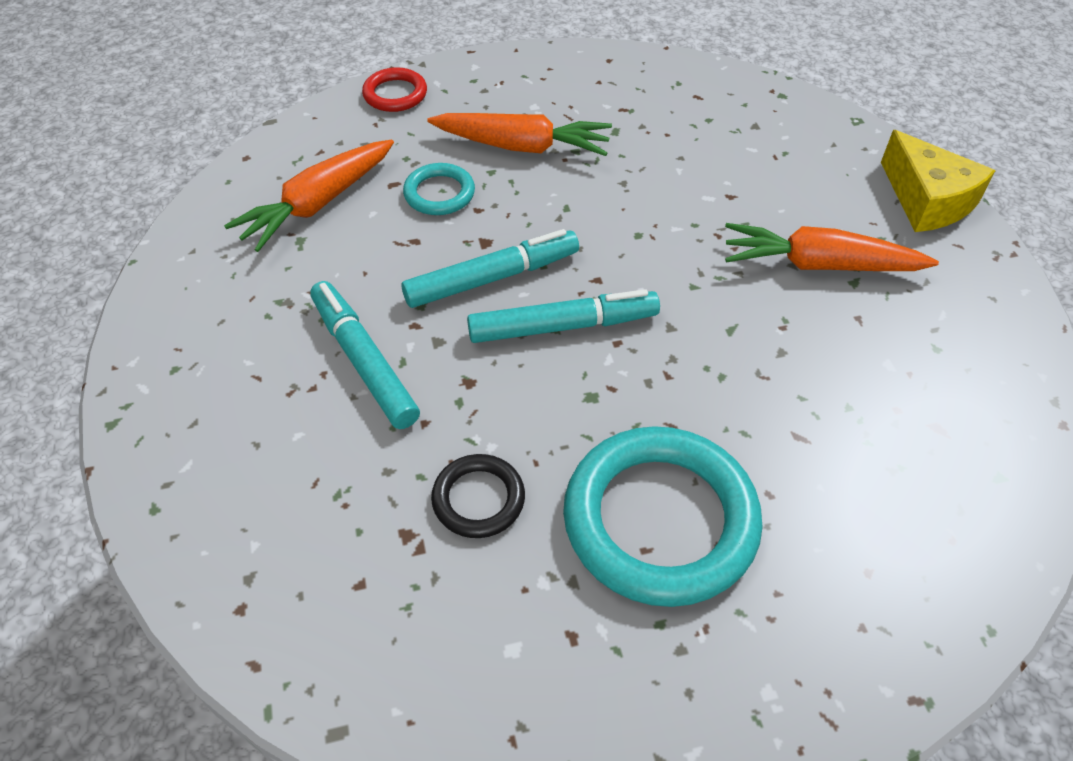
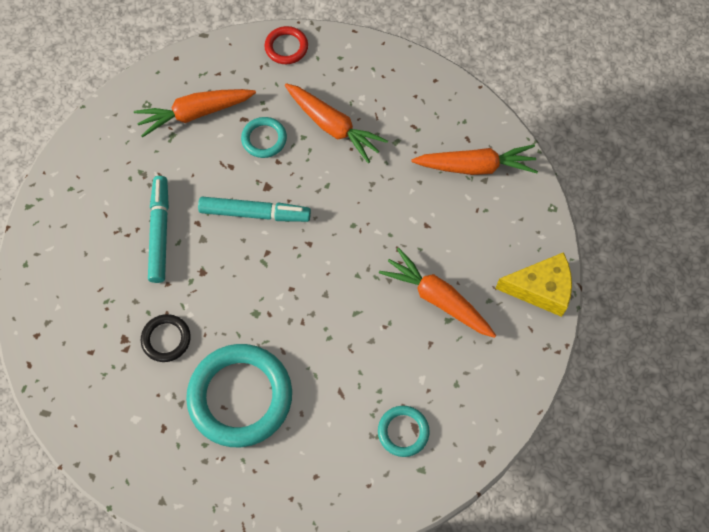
camera: 30 degrees right, 15 degrees up
turquoise marker [467,289,660,343] -> none
yellow cheese [881,130,996,232] -> yellow cheese turned 90 degrees counterclockwise [495,252,572,317]
none -> turquoise ring [378,406,430,457]
none -> orange carrot [412,144,538,175]

